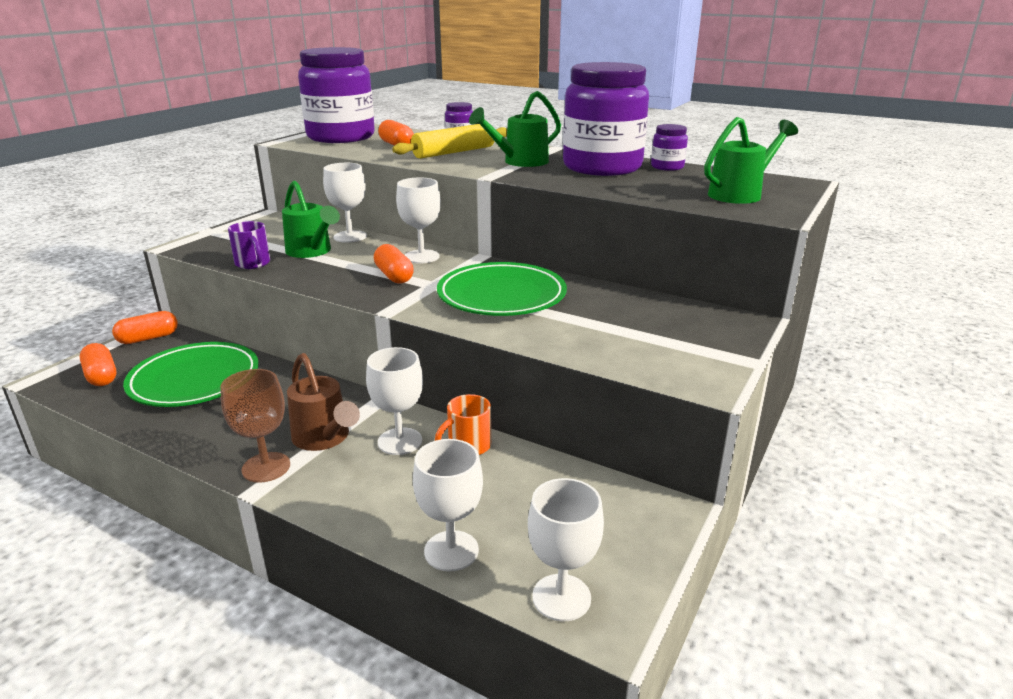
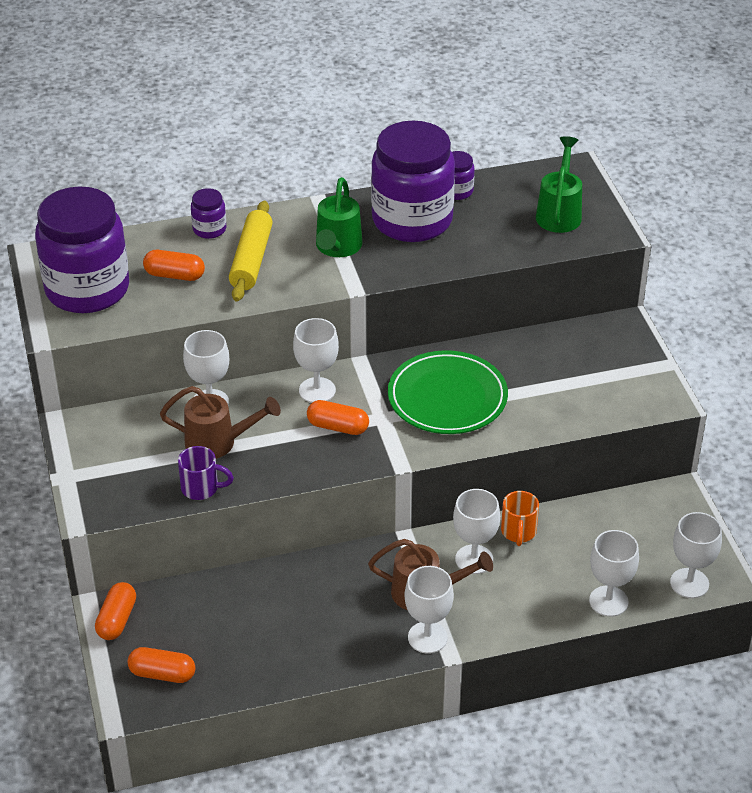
camera: 45 degrees left, 15 degrees up
green plate [123,342,259,407] -> none
brown goblet [220,369,290,483] -> white goblet [404,566,454,654]
green watering can [282,181,340,258] -> brown watering can [160,386,281,459]

